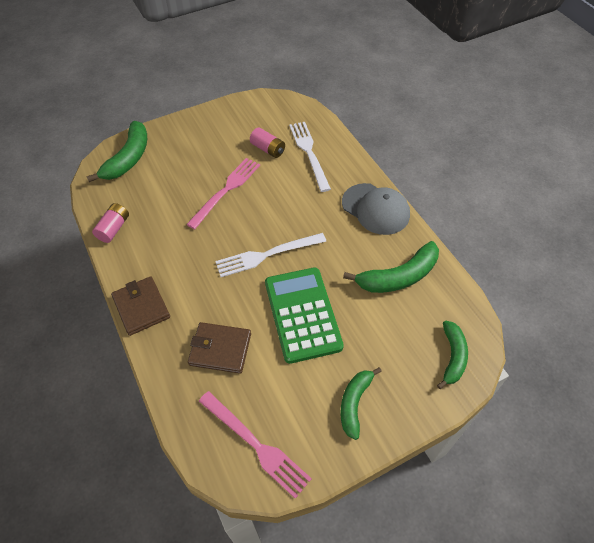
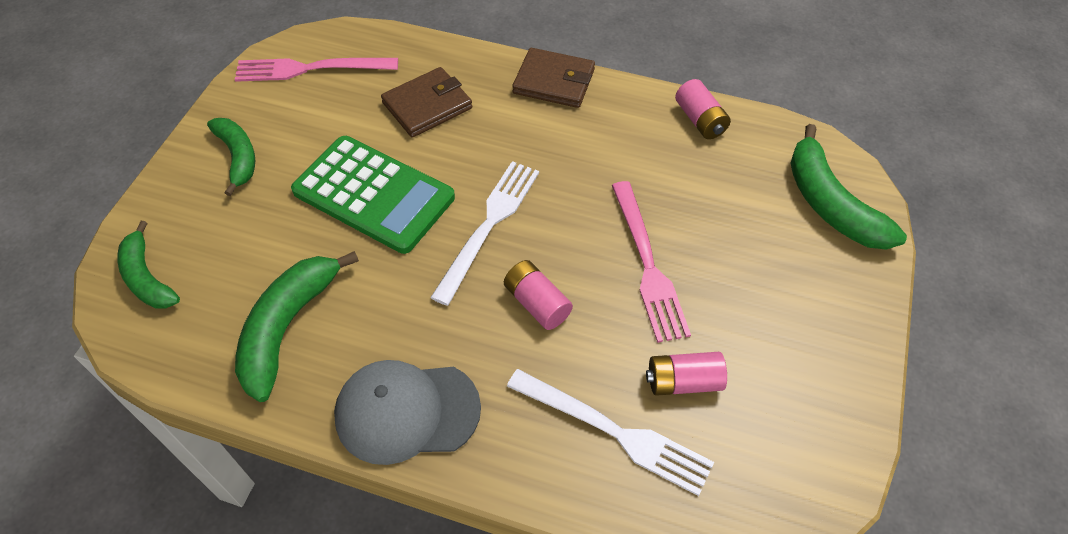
camera: 135 degrees right, 0 degrees up
none -> pink battery [504,260,573,330]

